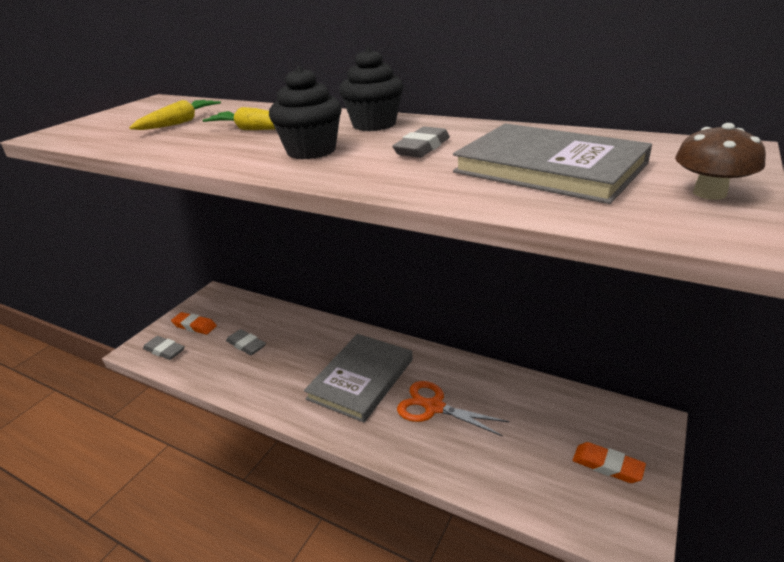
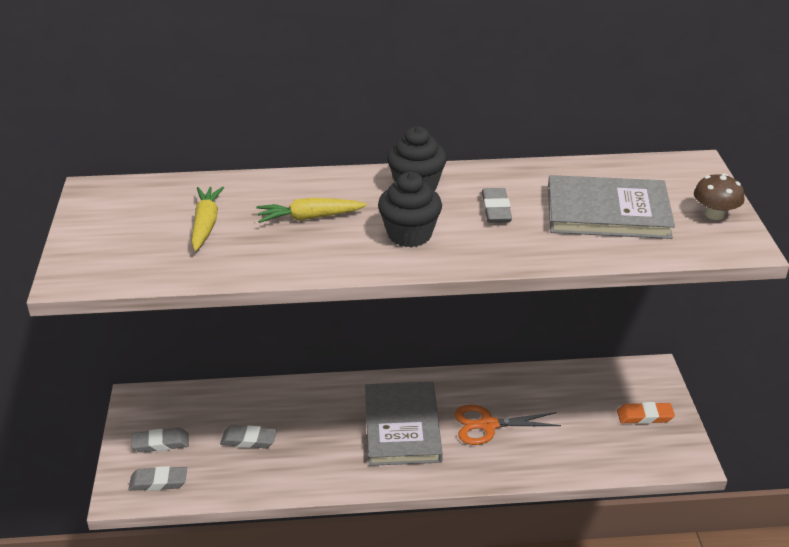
camera: 35 degrees left, 5 degrees up
orange eraser [171,312,217,335] -> grey eraser [131,428,189,453]

